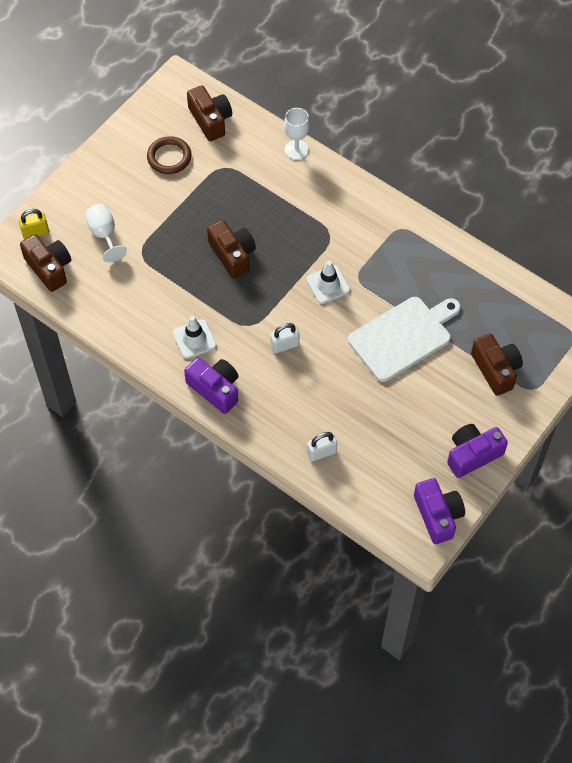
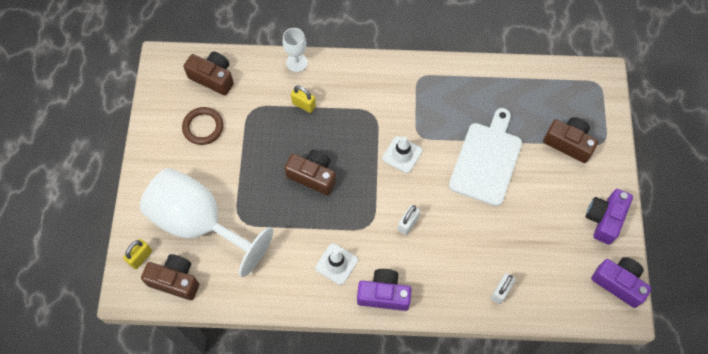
camera: 35 degrees left, 5 degrees up
white goblet [85,204,127,262] -> white goblet [140,168,273,277], size x2.30
none -> yellow padlock [291,85,316,113]

